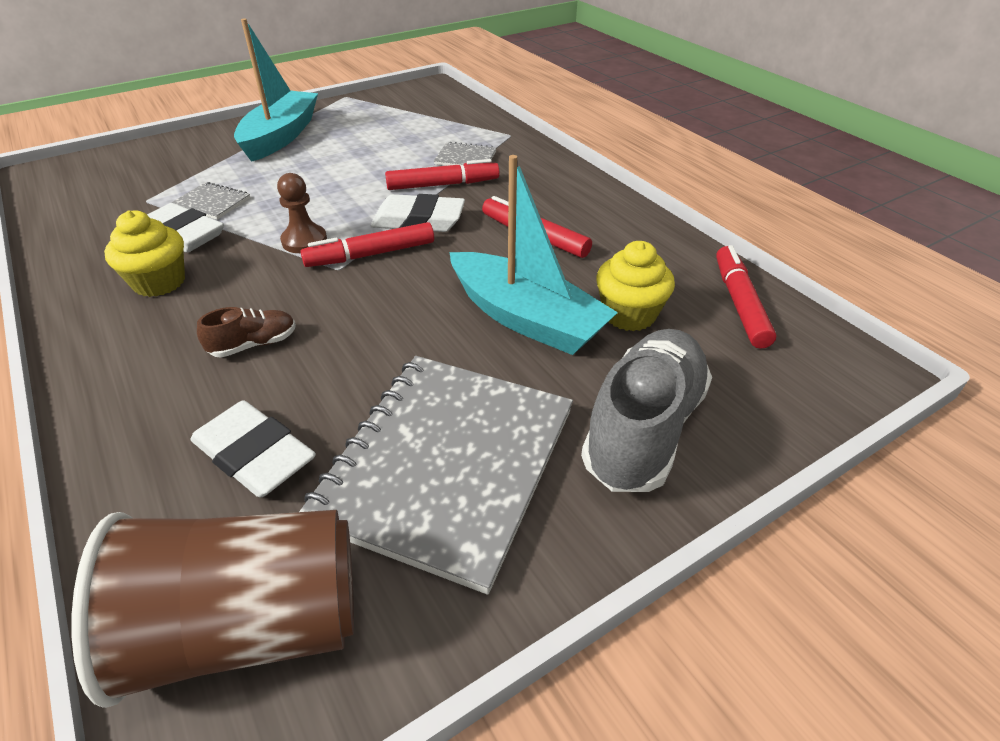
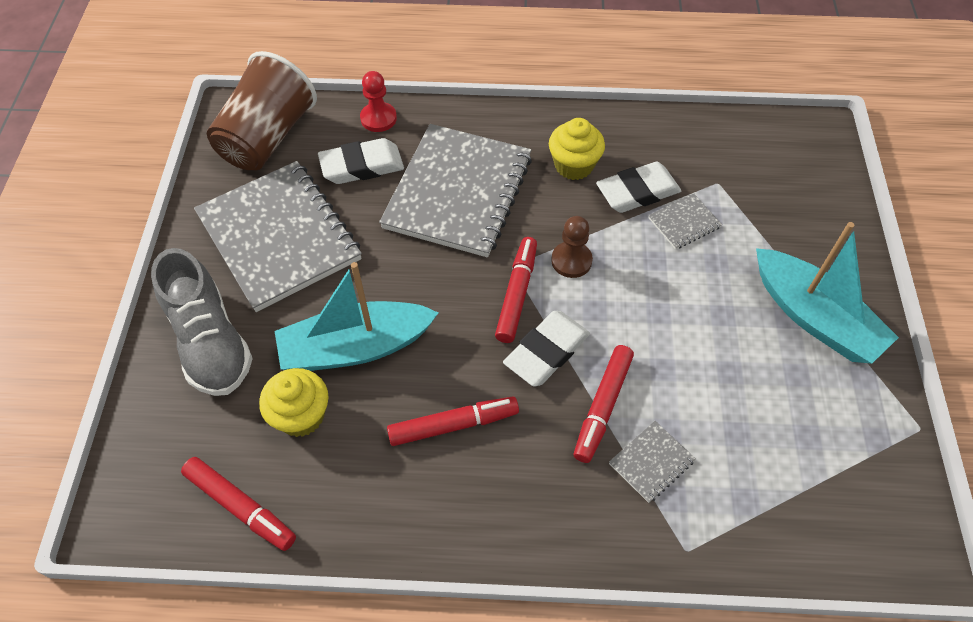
camera: 125 degrees right, 15 degrees up
brown shoe [197,307,296,358] -> grey notebook [379,124,532,257]
none -> red pawn [360,71,397,132]

